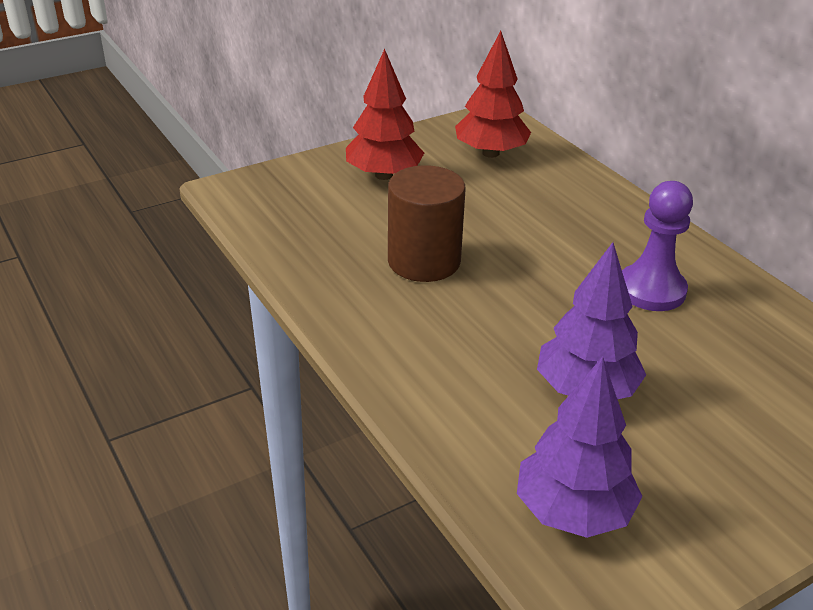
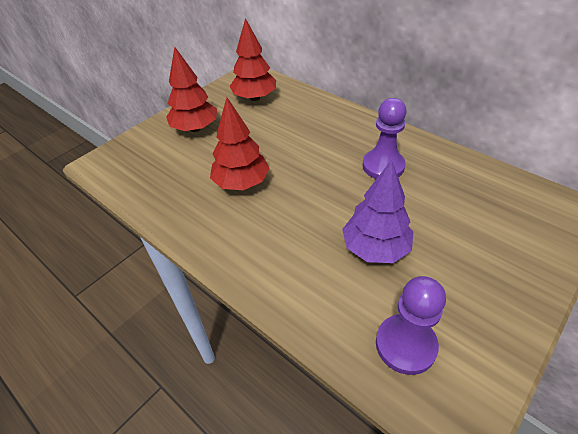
camera: 15 degrees left, 10 degrees up
brown cylinder [388,165,466,282] -> red tree [210,97,270,190]
purple tree [517,357,643,538] -> purple pawn [376,276,446,375]

